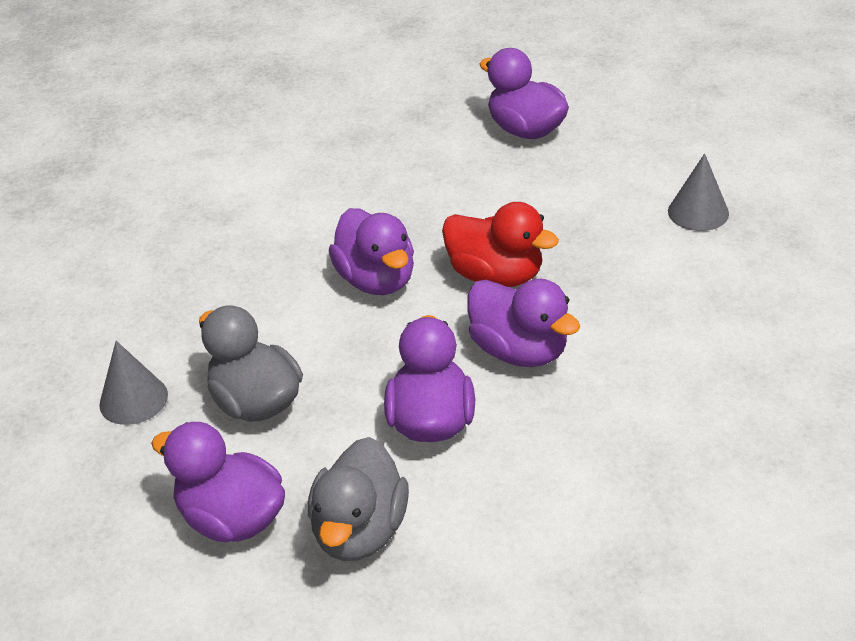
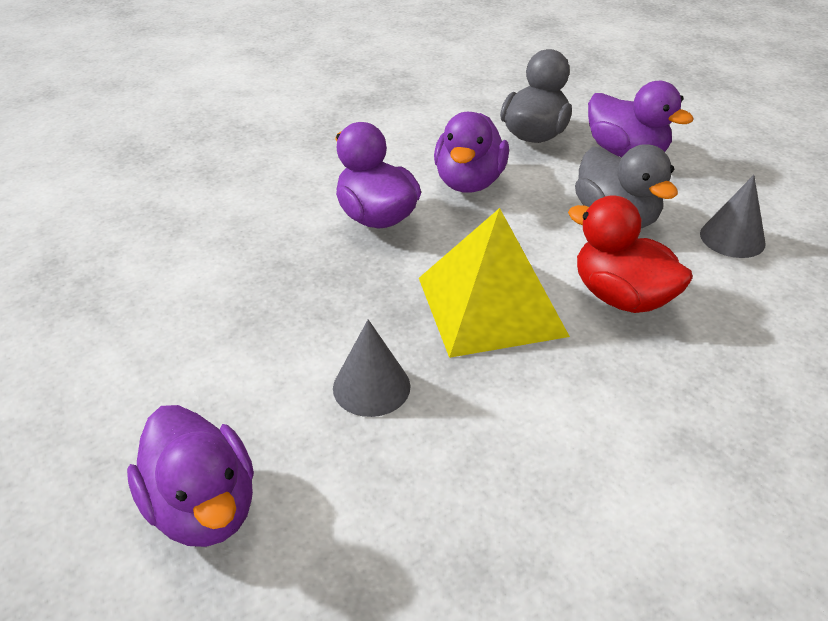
camera: 170 degrees left, 0 degrees up
purple duck [329,208,414,295] -> yellow pyramid [419,208,570,358]
red duck [442,202,559,287] -> red duck moved to [568,195,693,313]
grey cone [668,153,729,231] -> grey cone moved to [333,319,411,417]

